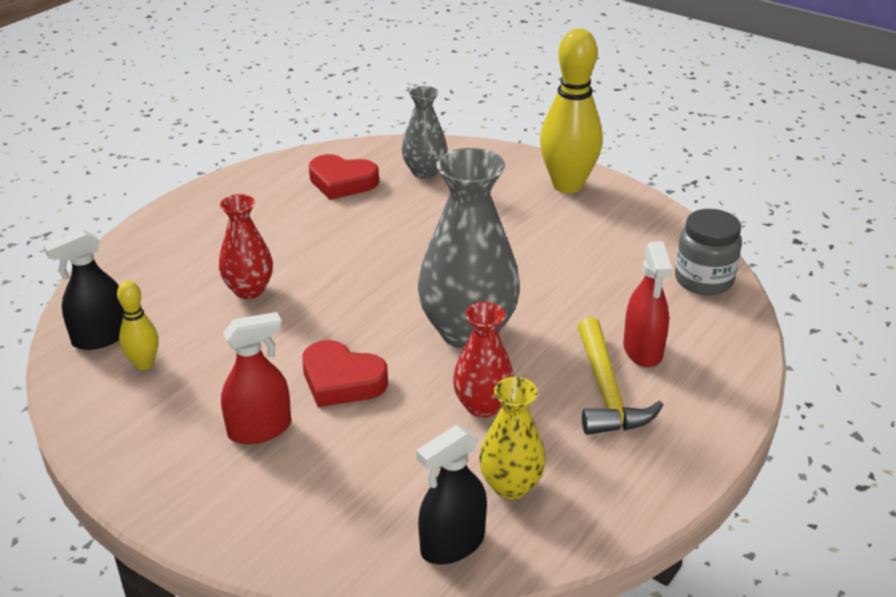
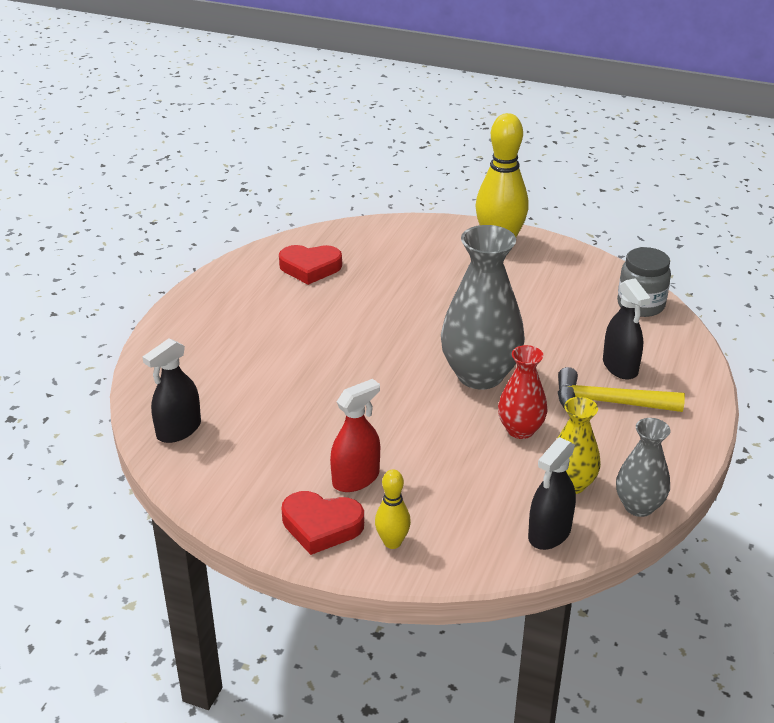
camera: 15 degrees left, 0 degrees up
yellow bowling pin [117,281,159,370] -> yellow bowling pin moved to [375,469,411,549]
red vase [219,194,273,299] -> none
red heart [302,340,388,407] -> red heart moved to [282,491,364,555]
grey vase [402,86,447,179] -> grey vase moved to [616,418,670,517]
yellow hammer [578,317,663,435] -> yellow hammer turned 120 degrees clockwise [558,367,685,412]
red spray bottle [623,242,672,367] -> black spray bottle [603,278,651,380]

